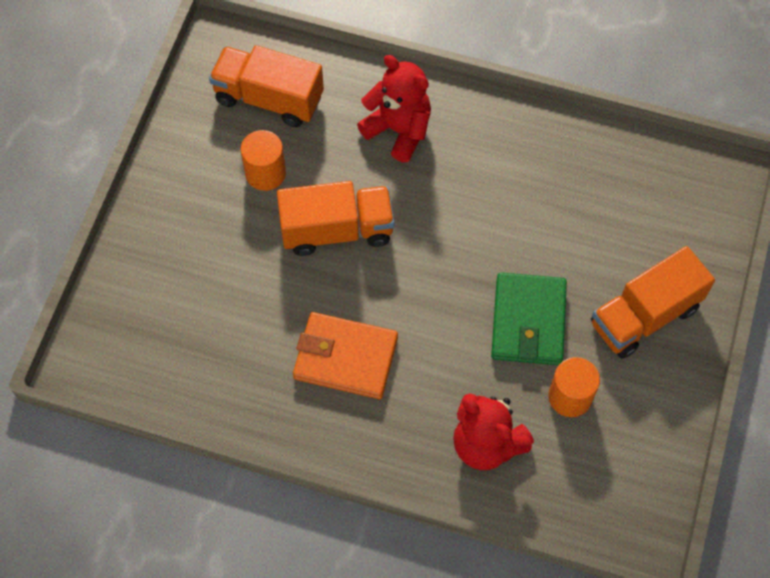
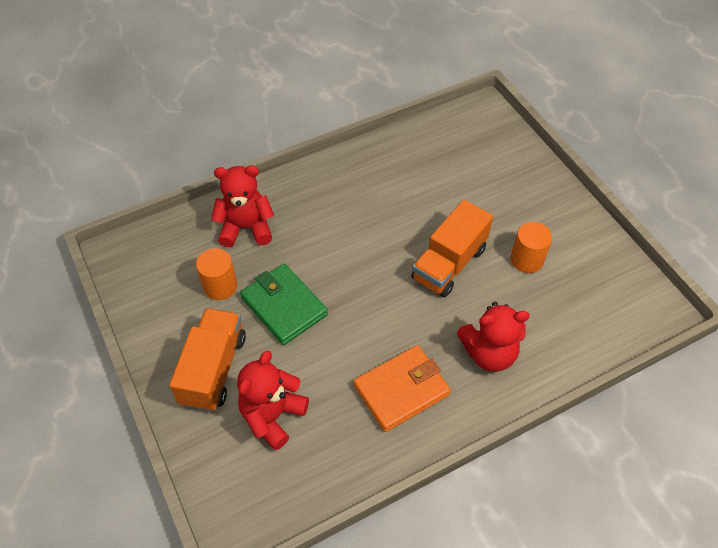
camera: 135 degrees right, 10 degrees down
orange truck [209,45,324,127] -> none
orange wallet [293,312,398,399] -> orange wallet moved to [354,345,451,432]
none -> red teddy bear [237,350,309,450]

